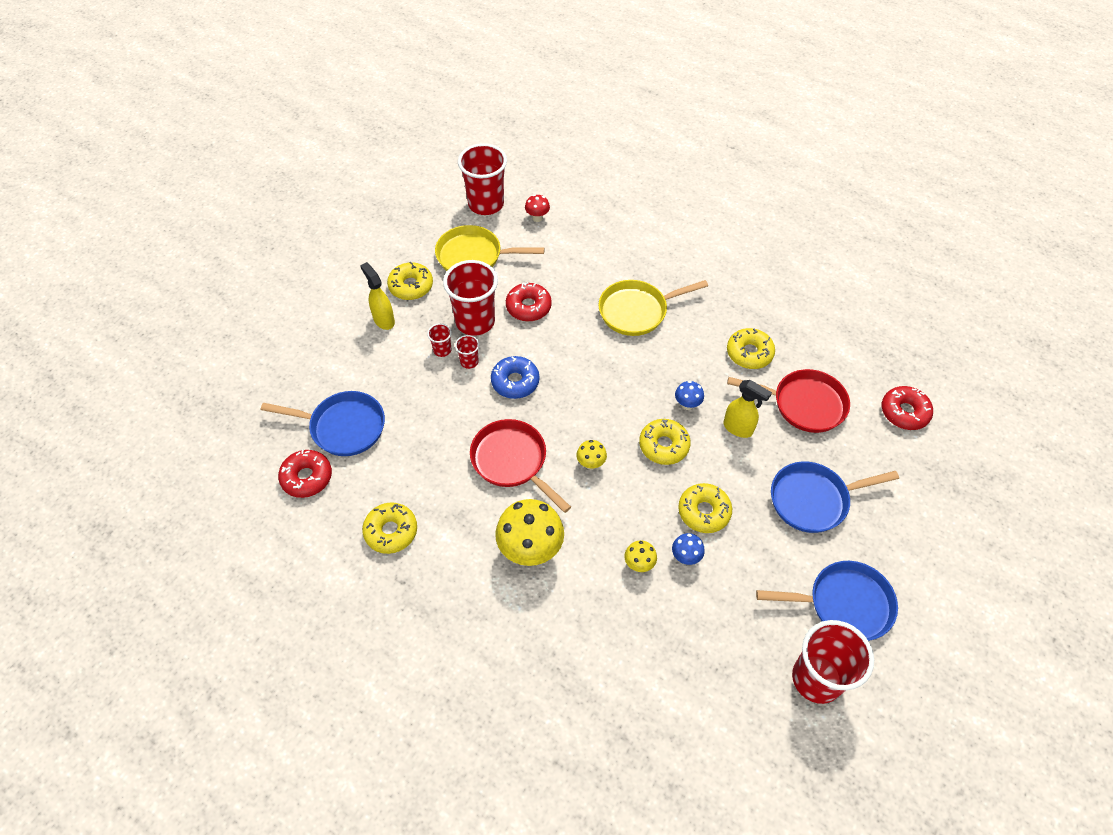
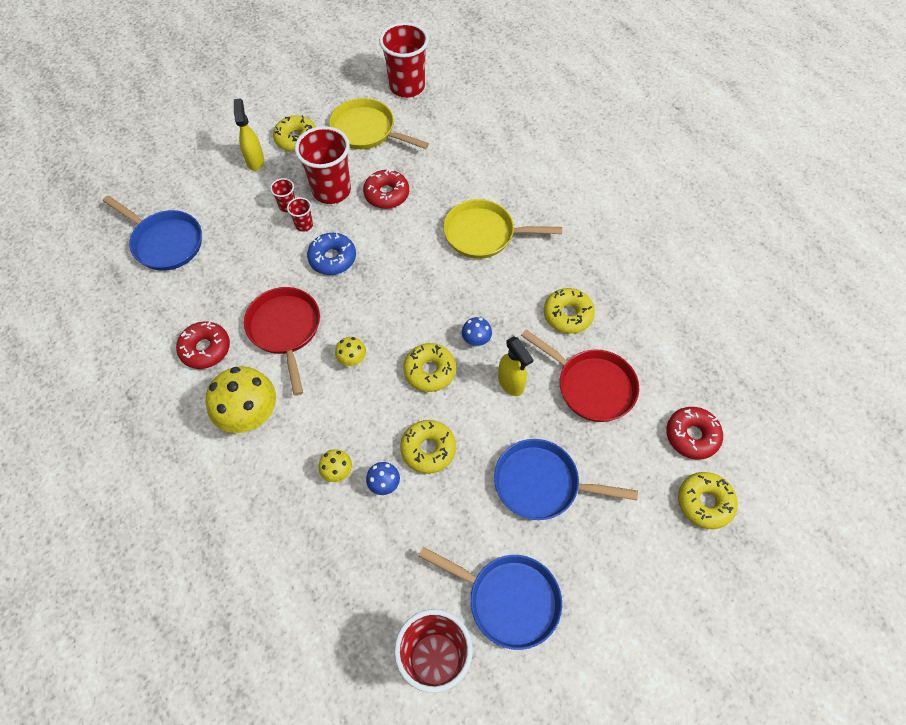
camera: 25 degrees right, 5 degrees up
red donut [278,450,332,498] -> red donut moved to [176,321,230,369]
yellow donut [362,502,417,554] -> yellow donut moved to [678,472,738,529]
red mushroom [525,194,550,222] -> none

